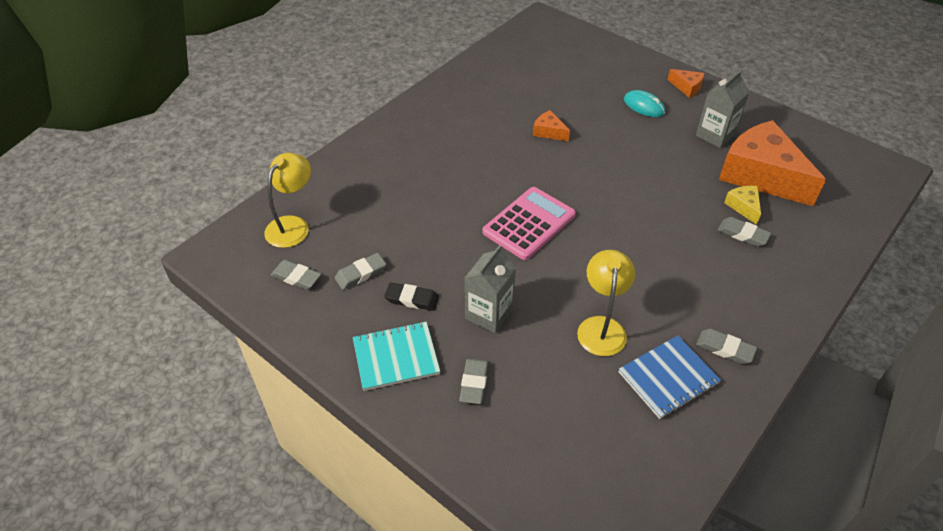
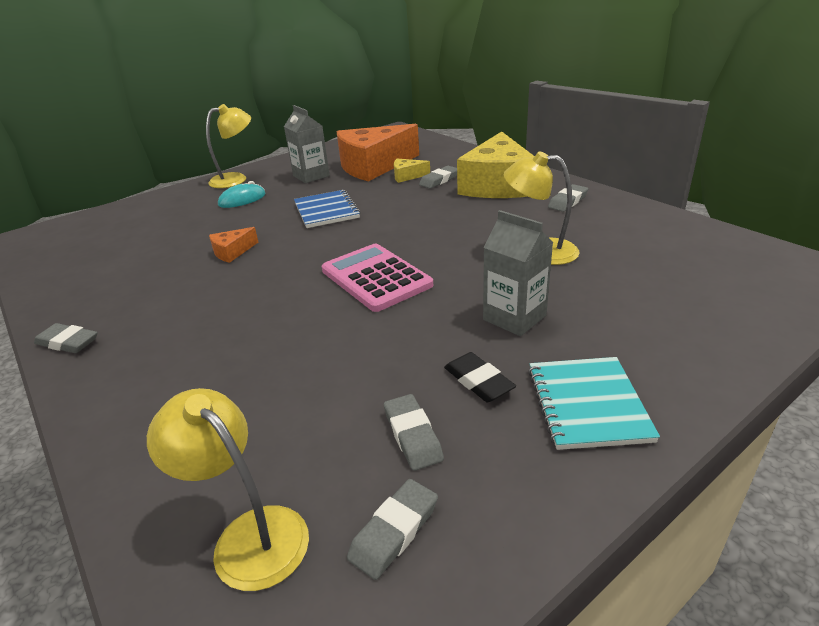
camera: 75 degrees left, 15 degrees down
black eraser [384,282,439,311] -> black eraser turned 60 degrees counterclockwise [444,352,516,402]
grey eraser [459,358,489,404] -> grey eraser moved to [34,323,98,353]
blue notebook [619,335,721,419] -> blue notebook moved to [294,190,361,228]
orange cheese [668,69,705,98] -> yellow lamp [206,104,251,188]
none -> yellow cheese [457,131,535,198]

